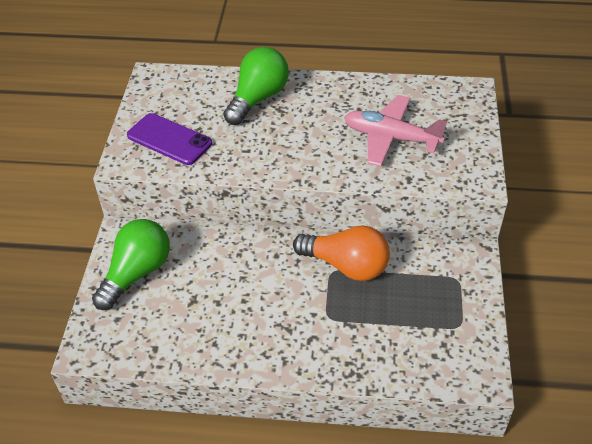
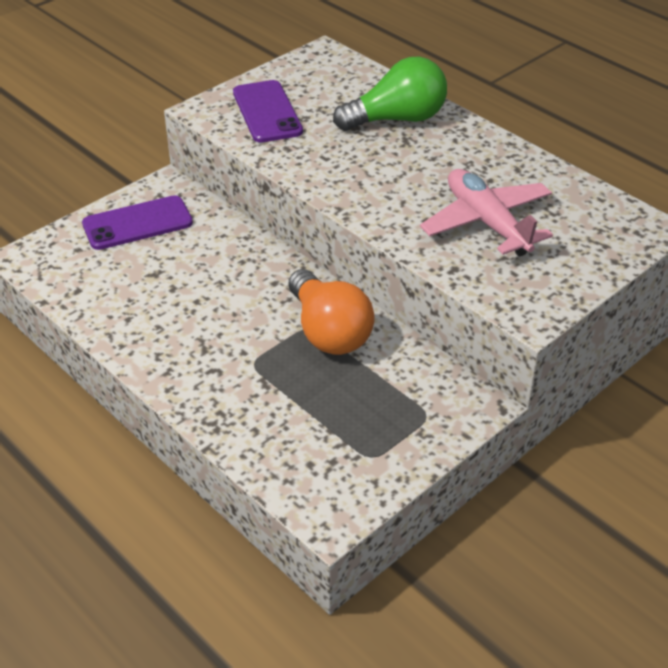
camera: 40 degrees right, 5 degrees down
green light bulb [92,219,170,310] -> purple phone [82,195,193,250]

